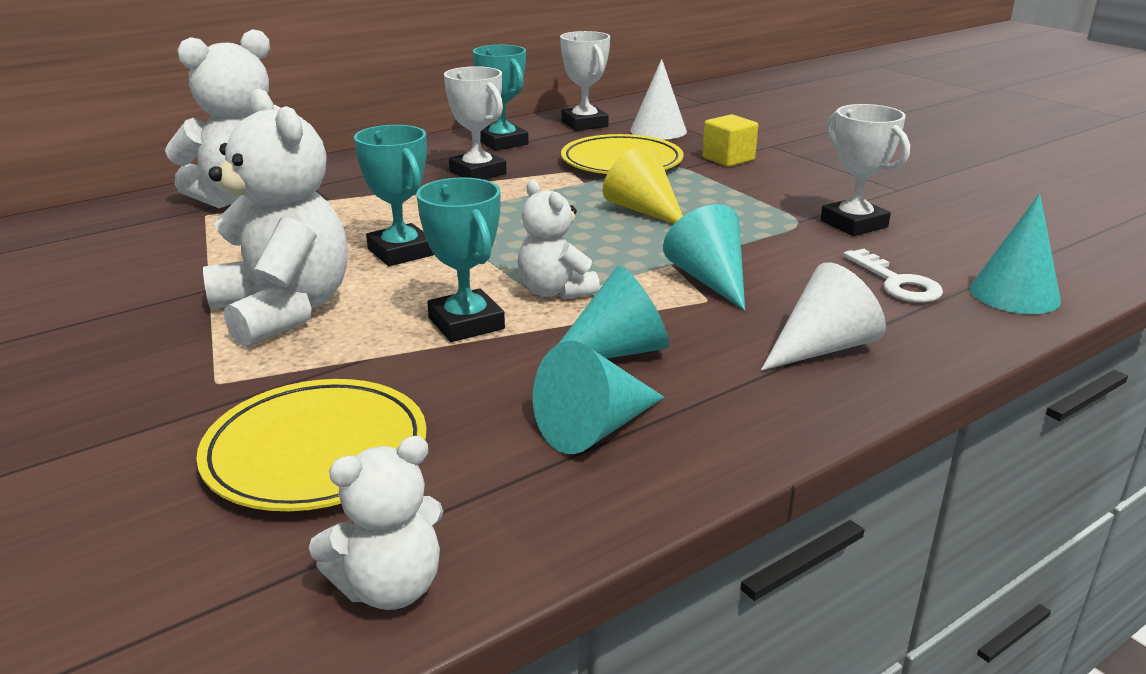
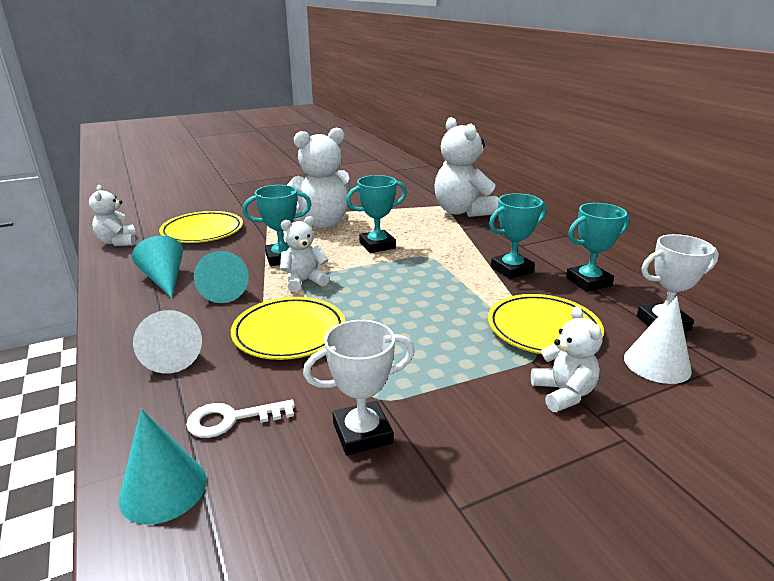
camera: 100 degrees right, 0 degrees up
white trophy [444,66,507,180] -> turquoise trophy [489,193,547,279]
yellow cone [602,144,683,224] -> none
turquoise cone [663,204,745,311] -> yellow plate [231,297,345,360]
yellow cube [702,114,758,167] -> white teddy bear [531,306,603,412]

